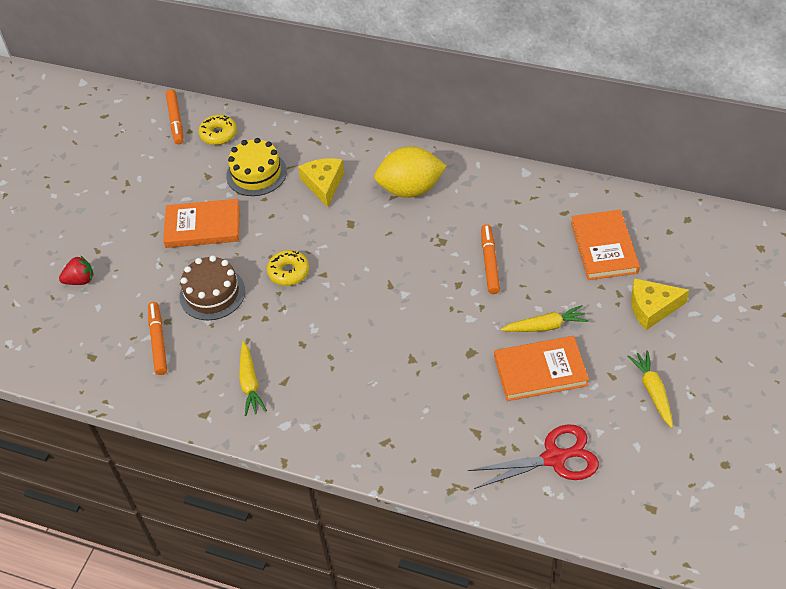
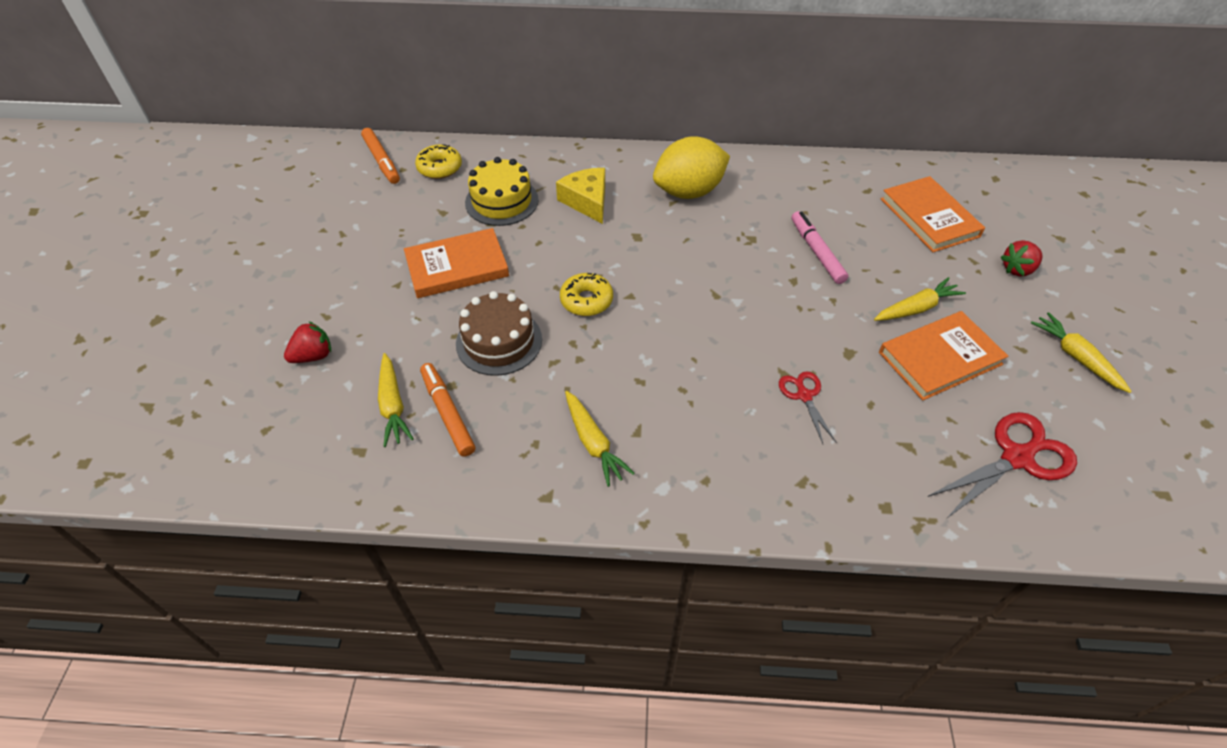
camera: 20 degrees left, 0 degrees up
orange marker [481,224,500,294] -> pink marker [792,211,848,284]
yellow cheese [631,278,689,330] -> red strawberry [1001,240,1043,277]
none -> yellow carrot [378,353,414,447]
none -> red scissors [779,371,836,444]

